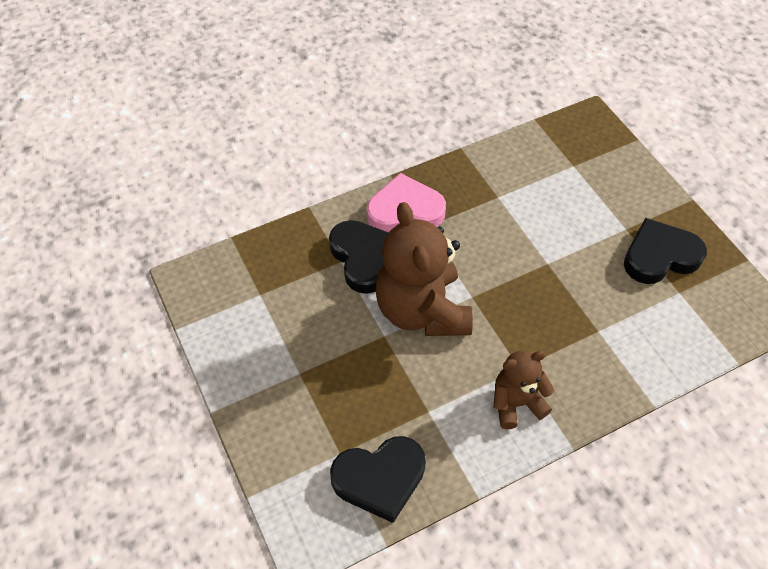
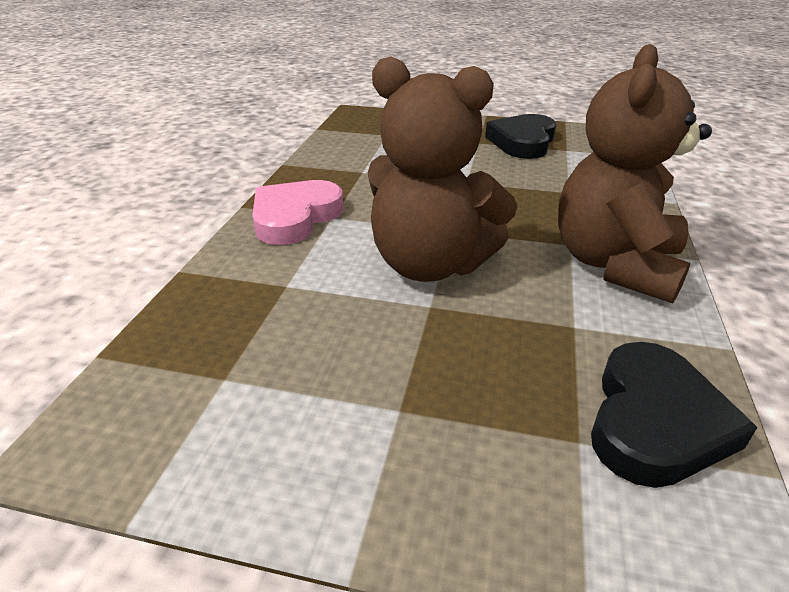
camera: 50 degrees left, 20 degrees down
black heart [329,220,389,294] -> none
brown teddy bear [494,350,554,429] -> brown teddy bear [558,44,712,303], size x1.80

